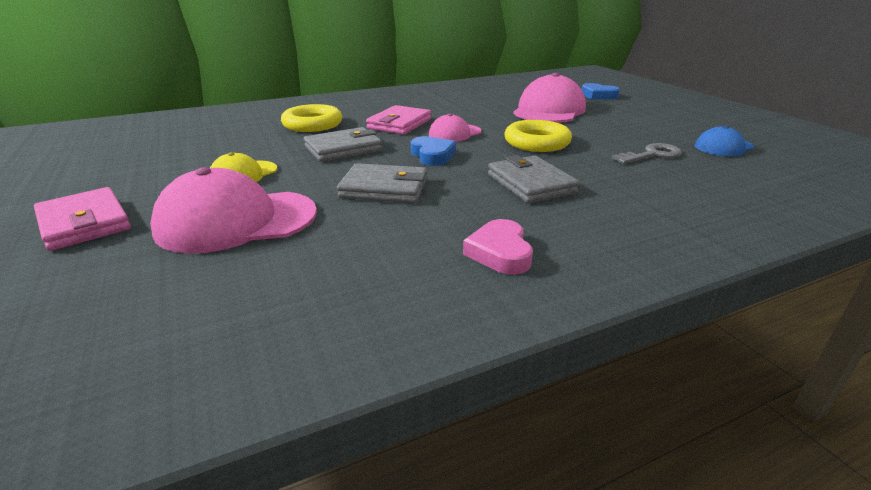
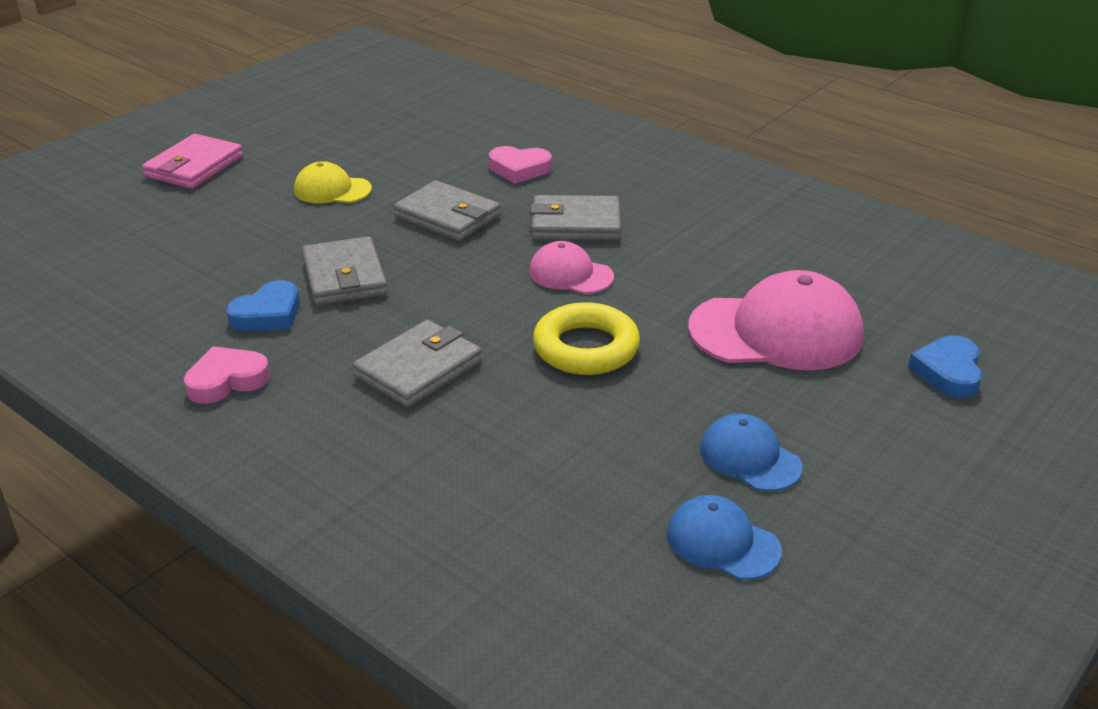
camera: 65 degrees right, 5 degrees up
pink cap [150,167,317,254] -> none
yellow ring [281,104,342,132] -> pink heart [489,146,552,183]
pink wallet [366,105,431,134] -> grey wallet [530,195,621,241]
blue heart [411,136,456,166] -> blue heart moved to [226,280,300,332]
grey key [612,143,682,164] -> none
none -> blue cap [700,414,802,491]

